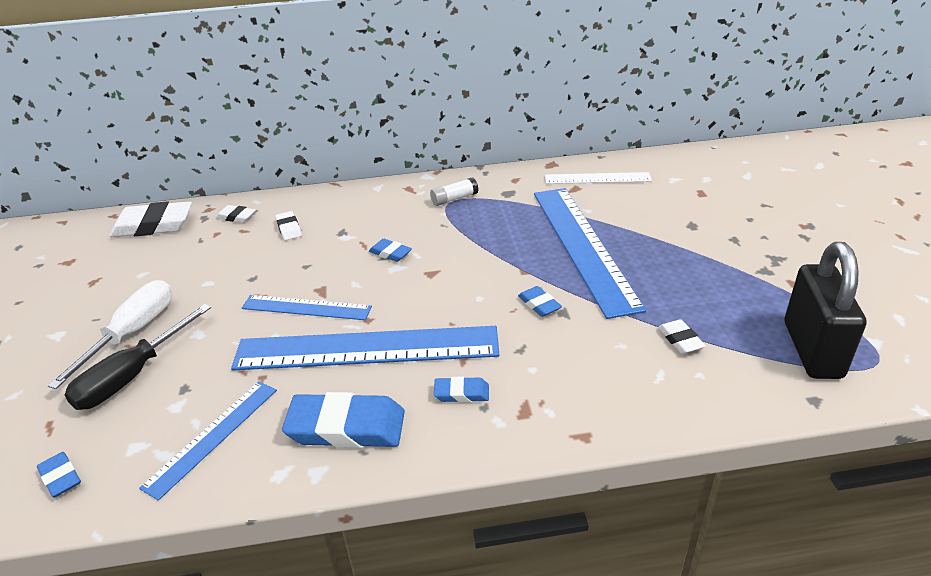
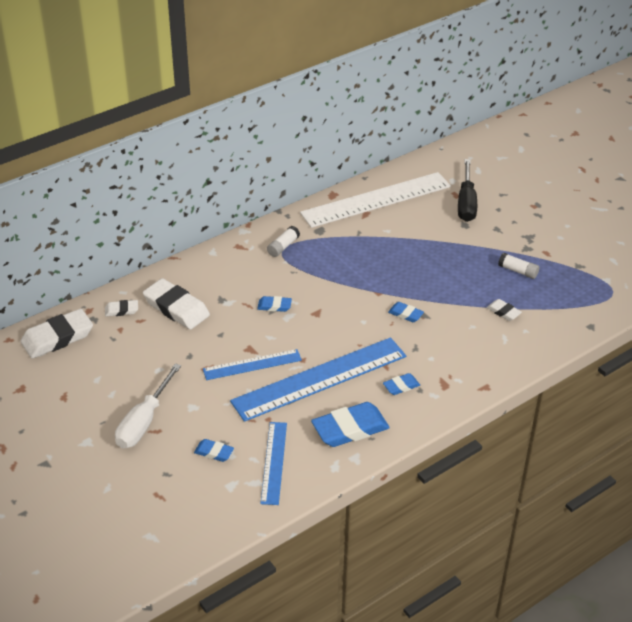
camera: 30 degrees left, 5 degrees up
blue eraser [37,452,81,498] -> blue eraser moved to [194,439,234,462]
white screwdriver [47,280,172,389] -> white screwdriver turned 150 degrees counterclockwise [115,363,181,449]
black screwdriver [64,304,211,410] -> black screwdriver moved to [458,159,477,222]
white eraser [275,211,302,240] -> white eraser [143,278,210,330], size x1.99
blue ruler [534,188,646,319] -> none
white ruler [545,172,652,184] -> white ruler [300,172,451,228], size x1.87
black padlock [784,242,867,379] -> none
none -> white glue stick [498,253,539,279]

